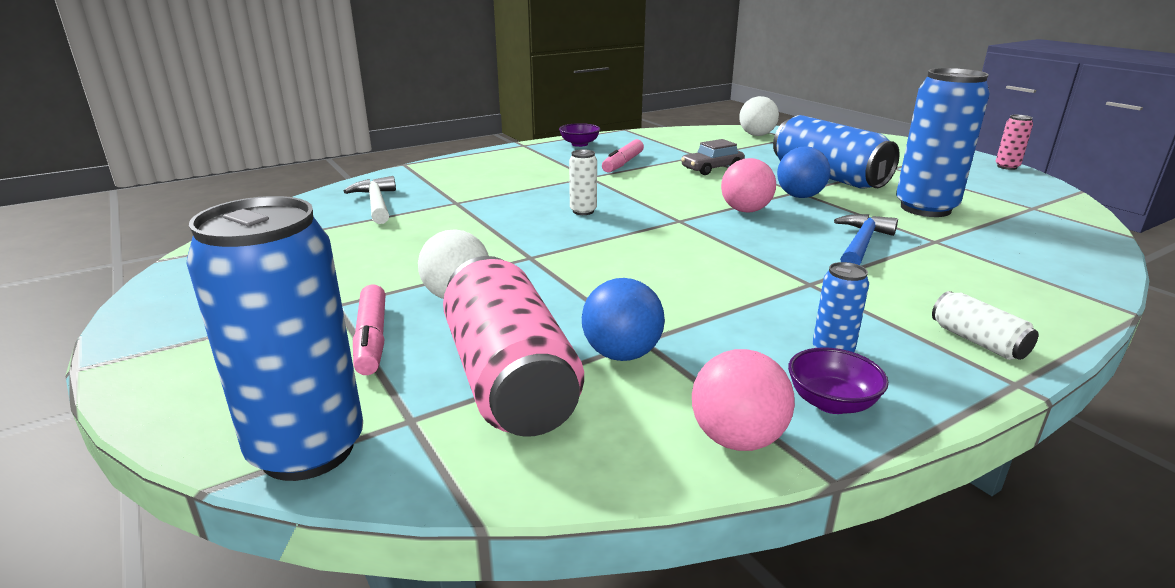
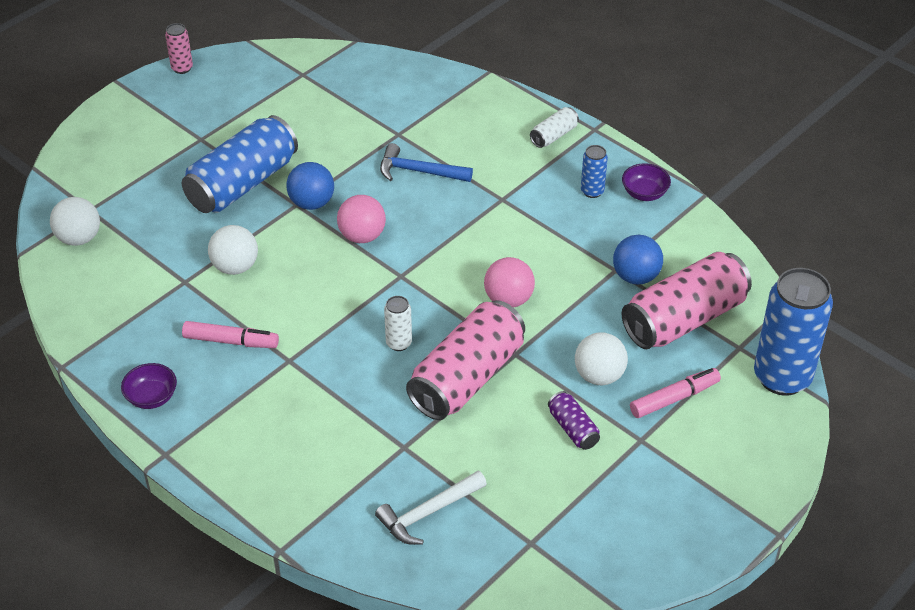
camera: 105 degrees left, 20 degrees up
grey car [681,139,745,175] -> white ball [208,225,258,275]
pink ball [692,349,795,451] -> pink ball moved to [484,257,535,308]
blue can [896,68,990,217] -> none
none -> pink can [406,300,525,420]
none -> purple can [548,391,600,450]

